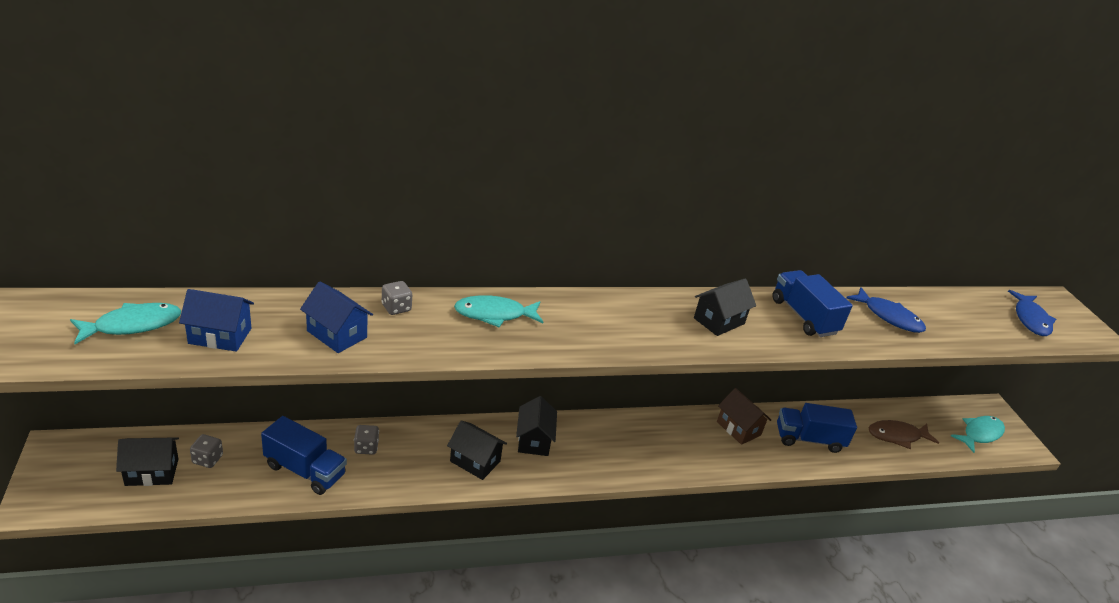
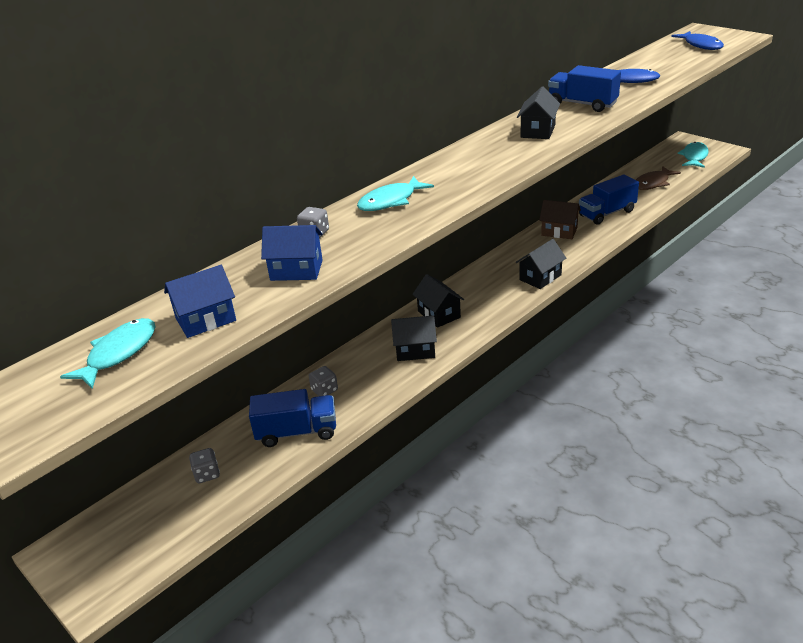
camera: 25 degrees left, 0 degrees up
black house [116,437,179,486] -> black house moved to [516,239,566,289]

